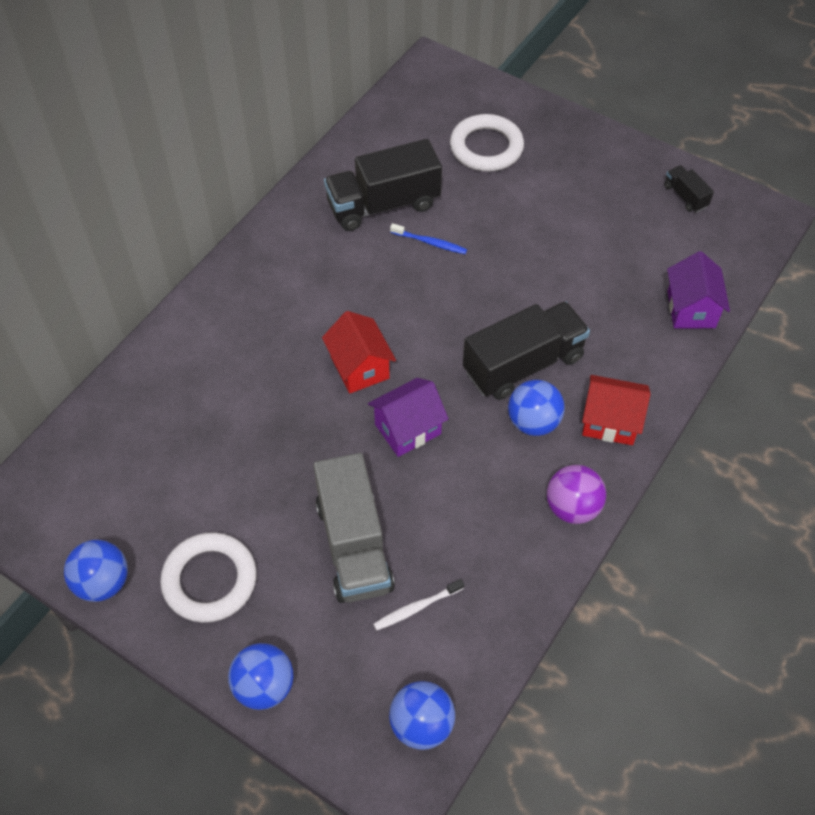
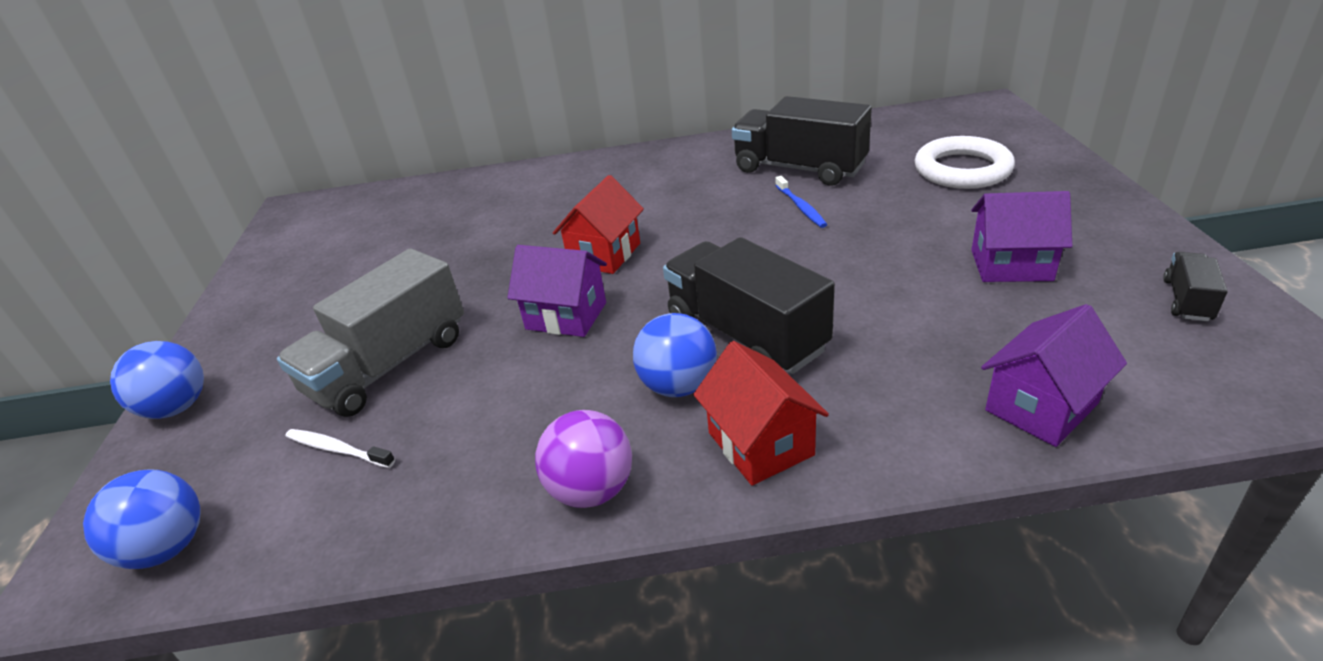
camera: 55 degrees right, 20 degrees down
blue ball [64,540,127,602] -> none
white ring [160,532,257,623] -> none
black truck [463,301,590,400] -> black truck turned 150 degrees counterclockwise [663,237,835,374]
none -> purple house [971,191,1072,282]

